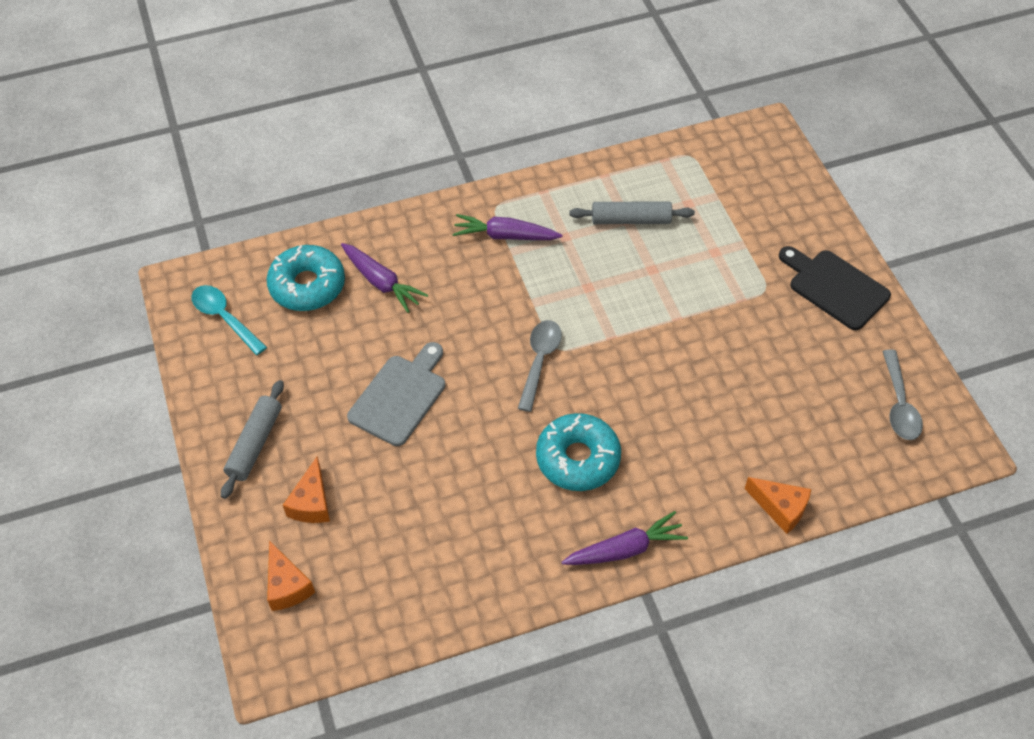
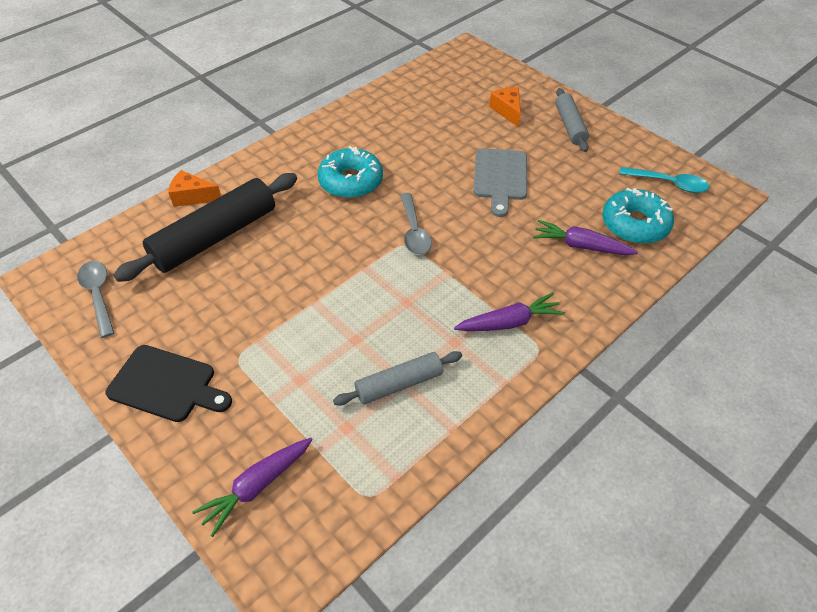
camera: 155 degrees right, 5 degrees down
orange cheese [267,540,315,611] -> none
purple carrot [562,511,688,565] -> purple carrot moved to [192,438,313,537]
none -> black rolling pin [113,173,297,282]

